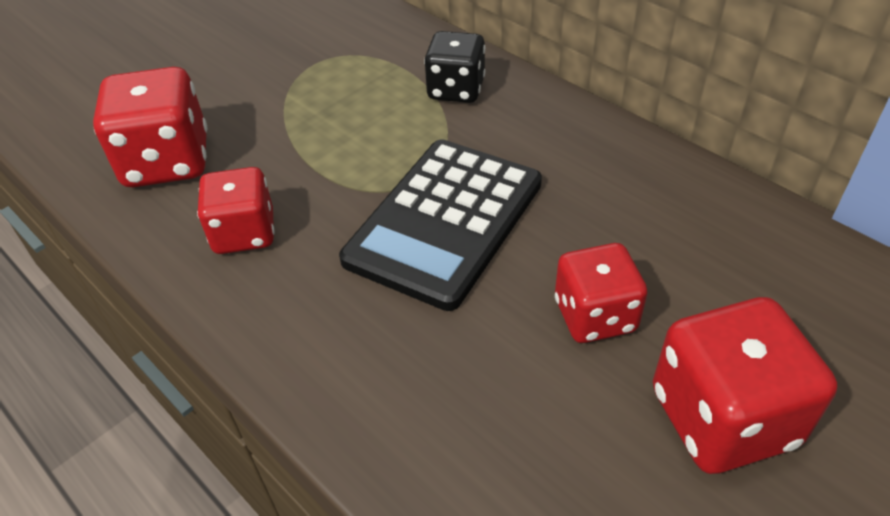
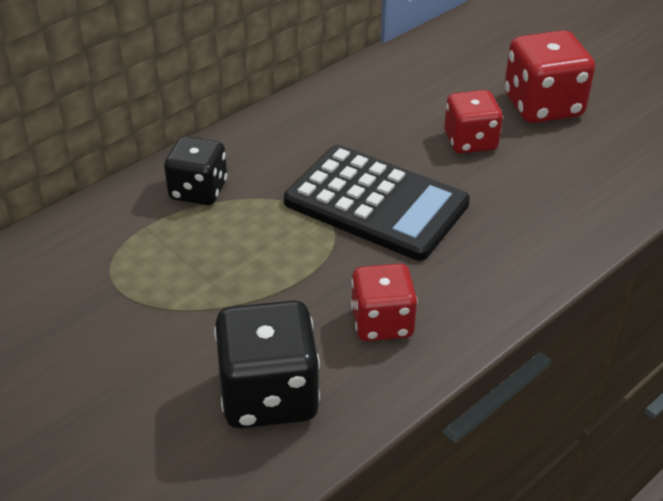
camera: 90 degrees left, 5 degrees down
red dice [93,67,207,187] -> black dice [214,300,320,429]

